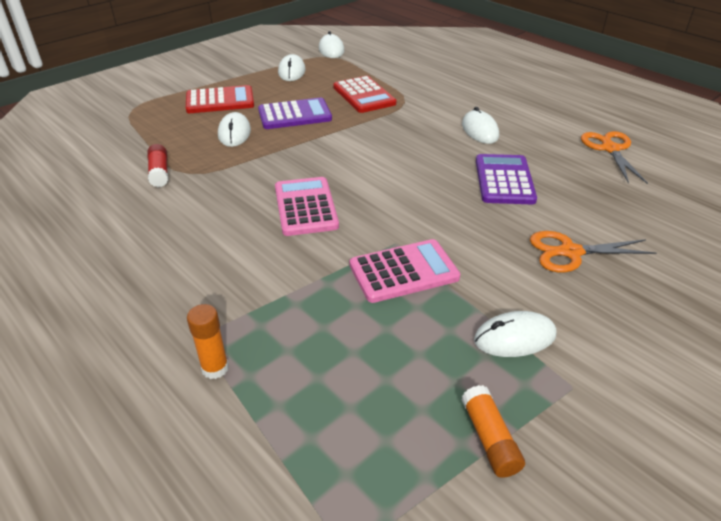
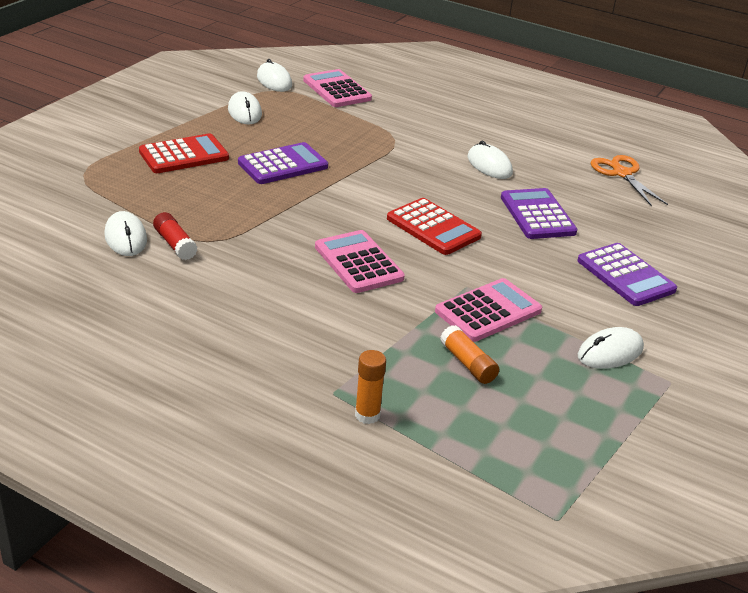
camera: 20 degrees left, 5 degrees down
white mouse [218,112,251,147] -> white mouse moved to [104,211,147,256]
red calculator [333,76,396,113] -> red calculator moved to [387,198,482,255]
orange glue stick [461,385,525,478] -> orange glue stick moved to [440,325,499,384]
orange scissors [530,231,656,272] -> purple calculator [577,243,677,306]
none -> pink calculator [303,69,372,107]

